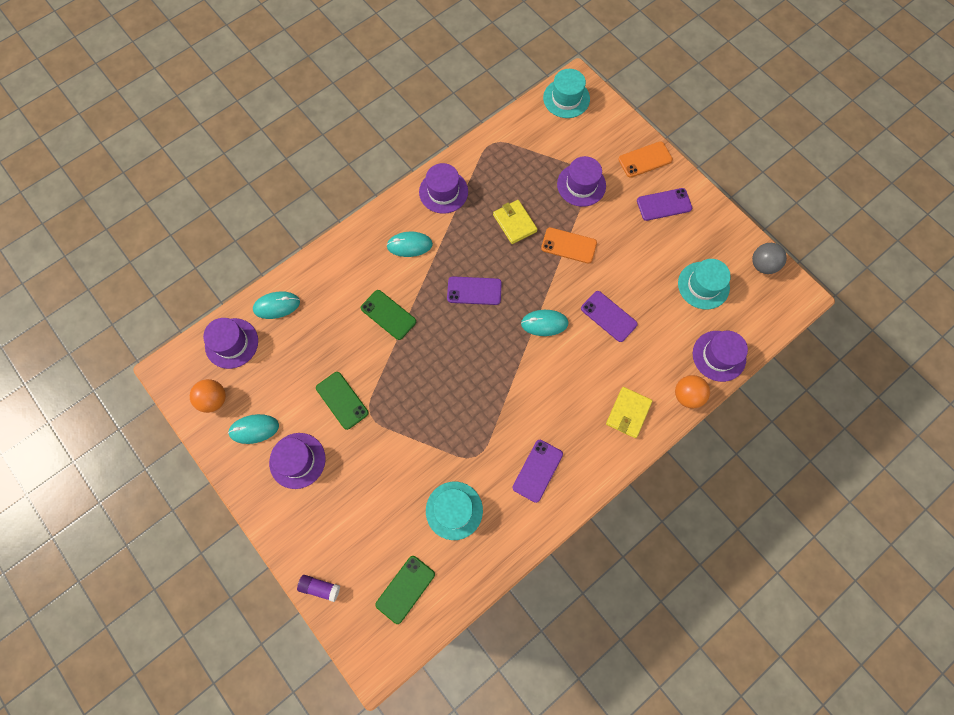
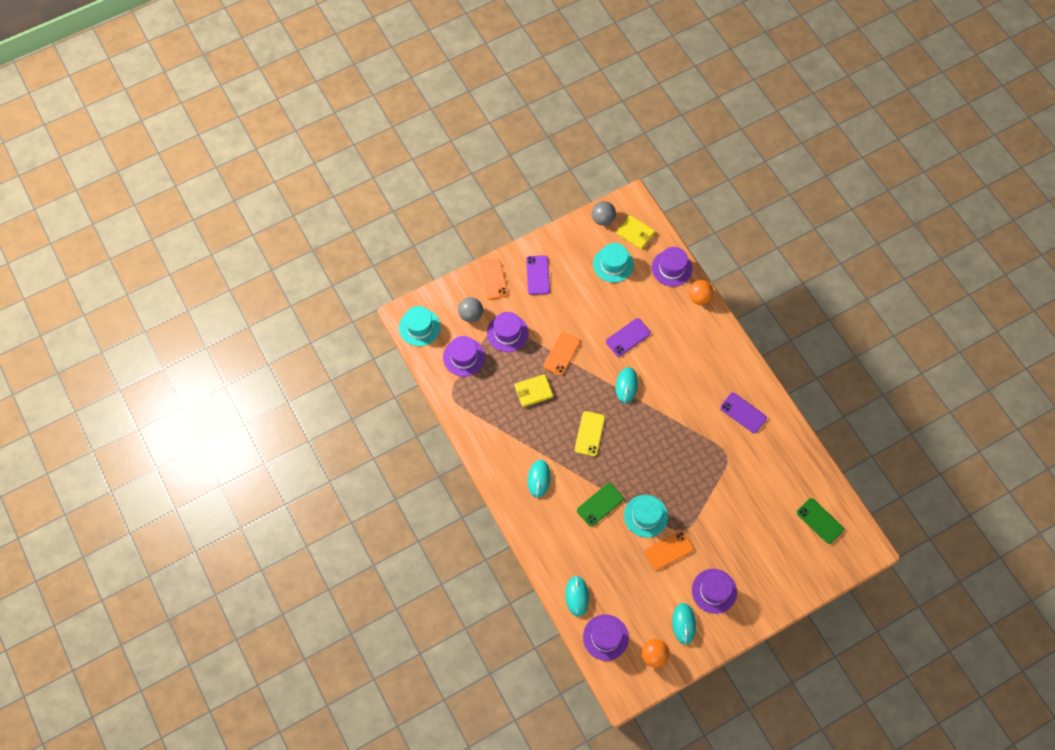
camera: 80 degrees left, 5 degrees down
purple glue stick [297,575,340,602] -> none
green phone [316,372,369,430] -> orange phone [644,531,694,571]
purple hat [419,163,468,214] -> purple hat moved to [443,336,485,377]
turquoise hat [426,481,483,540] -> turquoise hat moved to [624,495,668,538]
purple phone [447,276,502,305] -> yellow phone [575,411,605,456]
yellow wallet [606,387,653,438] -> yellow wallet moved to [616,215,655,249]
none -> grey ball [458,297,483,322]

